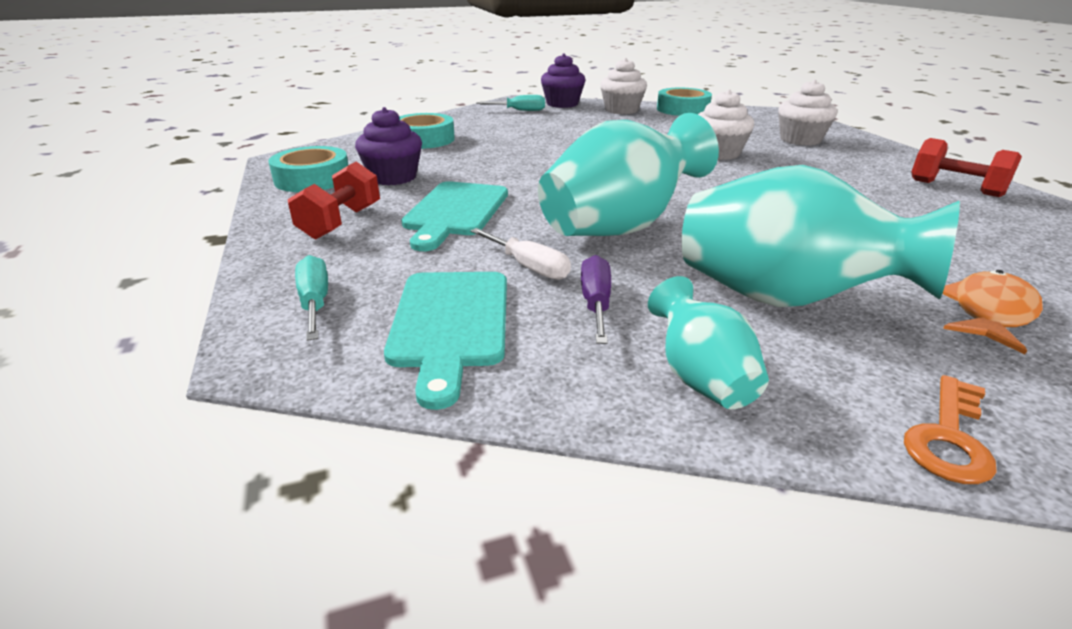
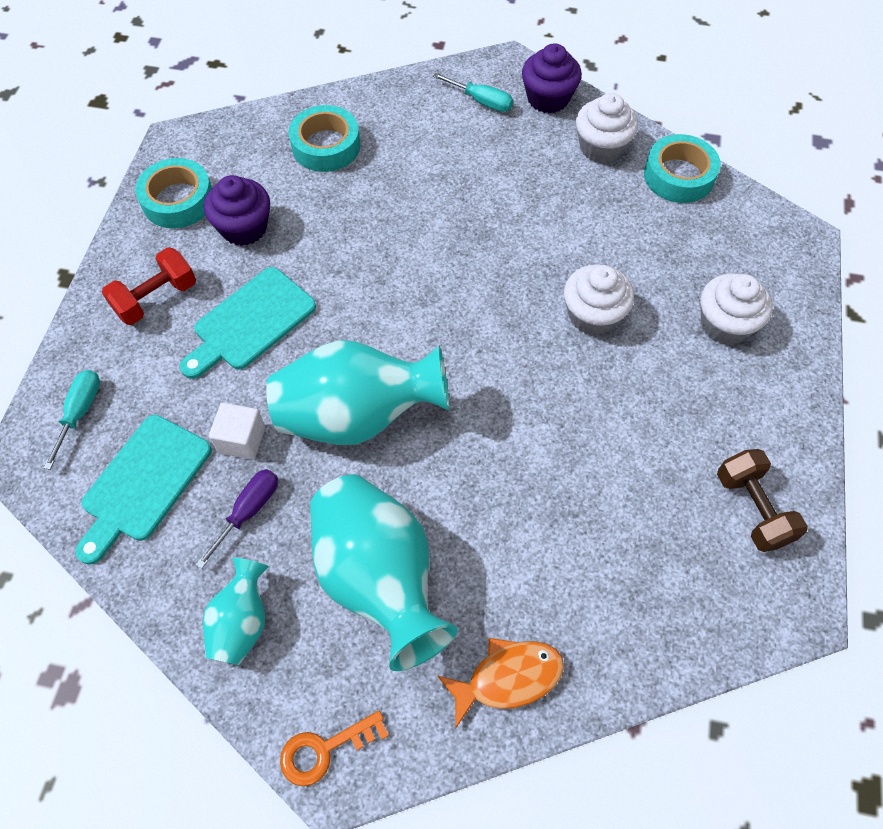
camera: 30 degrees right, 30 degrees up
white screwdriver [471,228,571,280] -> white cube [209,403,265,460]
red dumbbell [911,138,1022,197] -> brown dumbbell [717,449,808,552]

